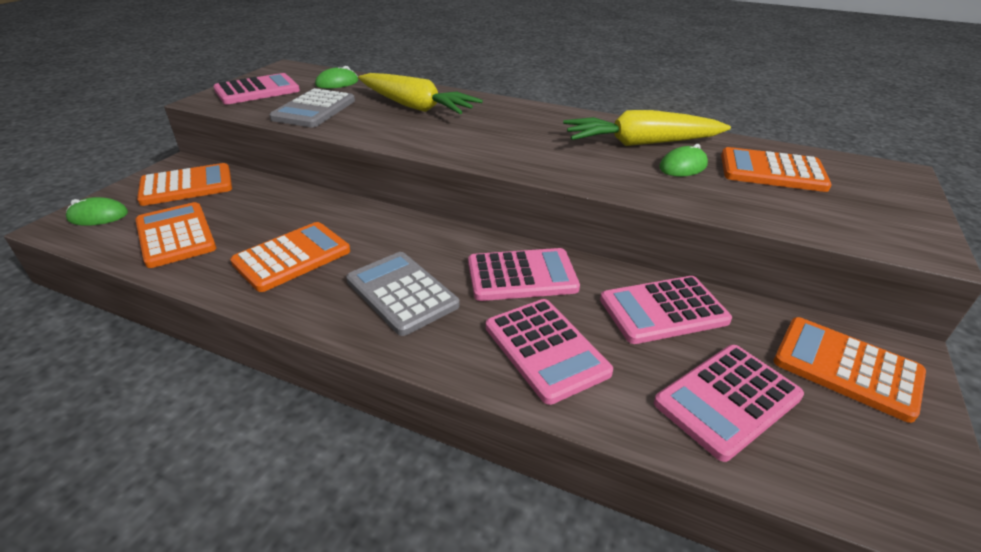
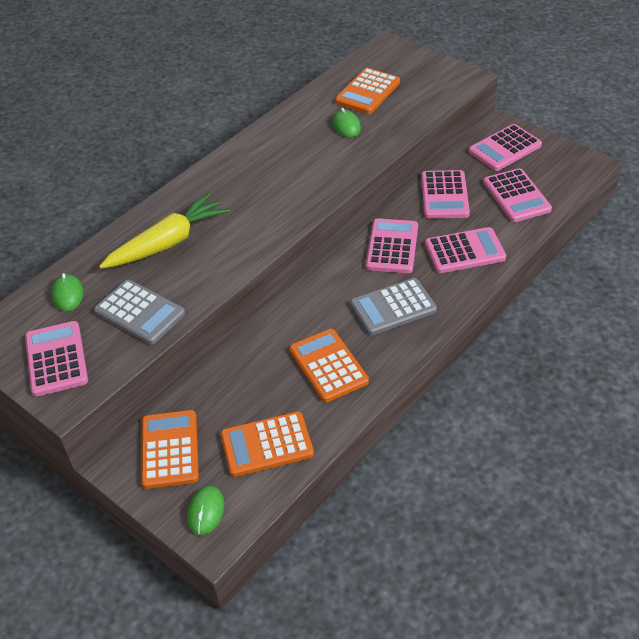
camera: 70 degrees left, 10 degrees up
yellow carrot [563,110,731,146] -> none
orange calculator [773,317,926,423] -> pink calculator [469,124,542,171]

